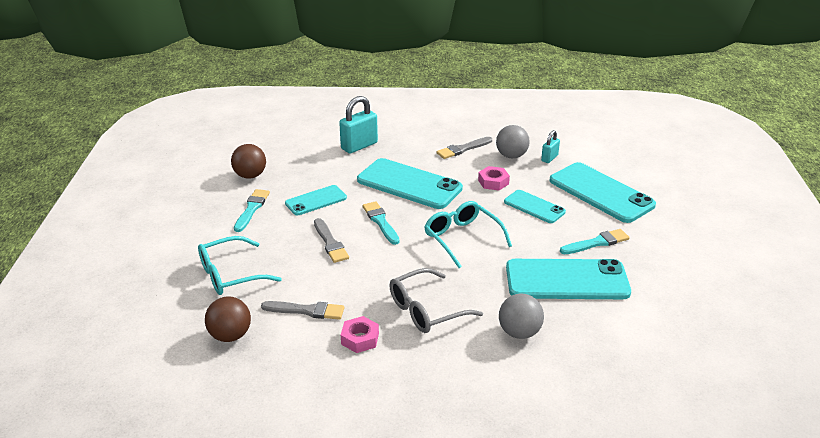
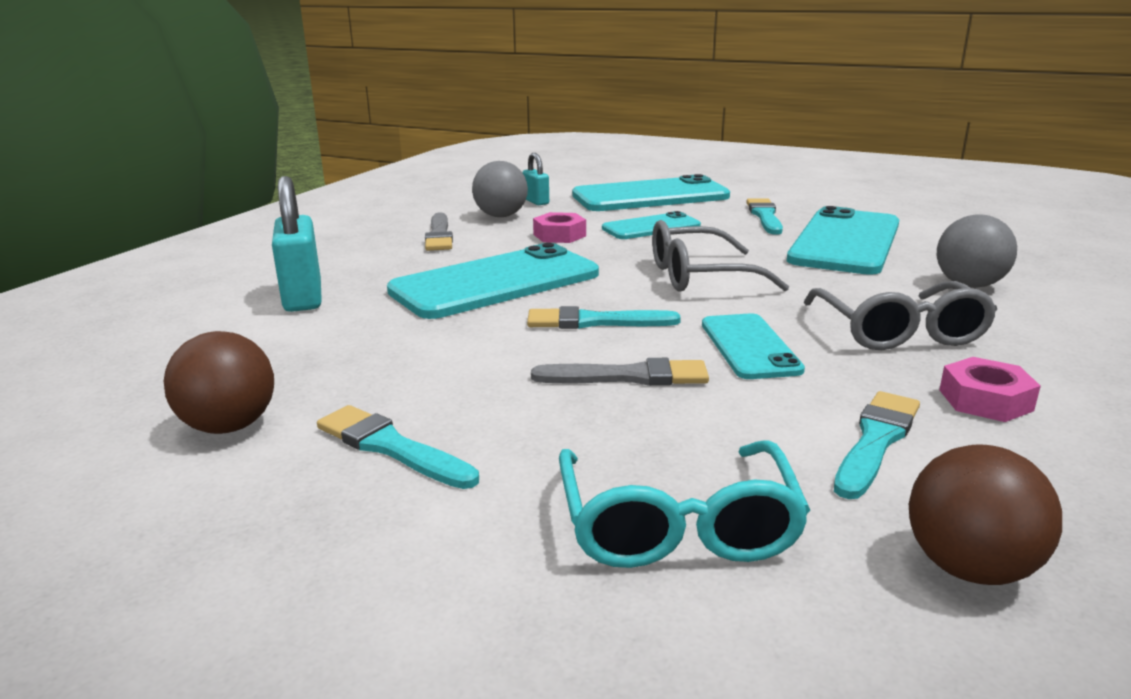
camera: 65 degrees left, 10 degrees down
grey brush [261,301,344,320] -> turquoise brush [834,391,920,499]
turquoise phone [285,185,347,215] -> turquoise phone moved to [702,313,805,379]
turquoise glasses [425,201,512,268] -> grey glasses [652,220,789,292]

